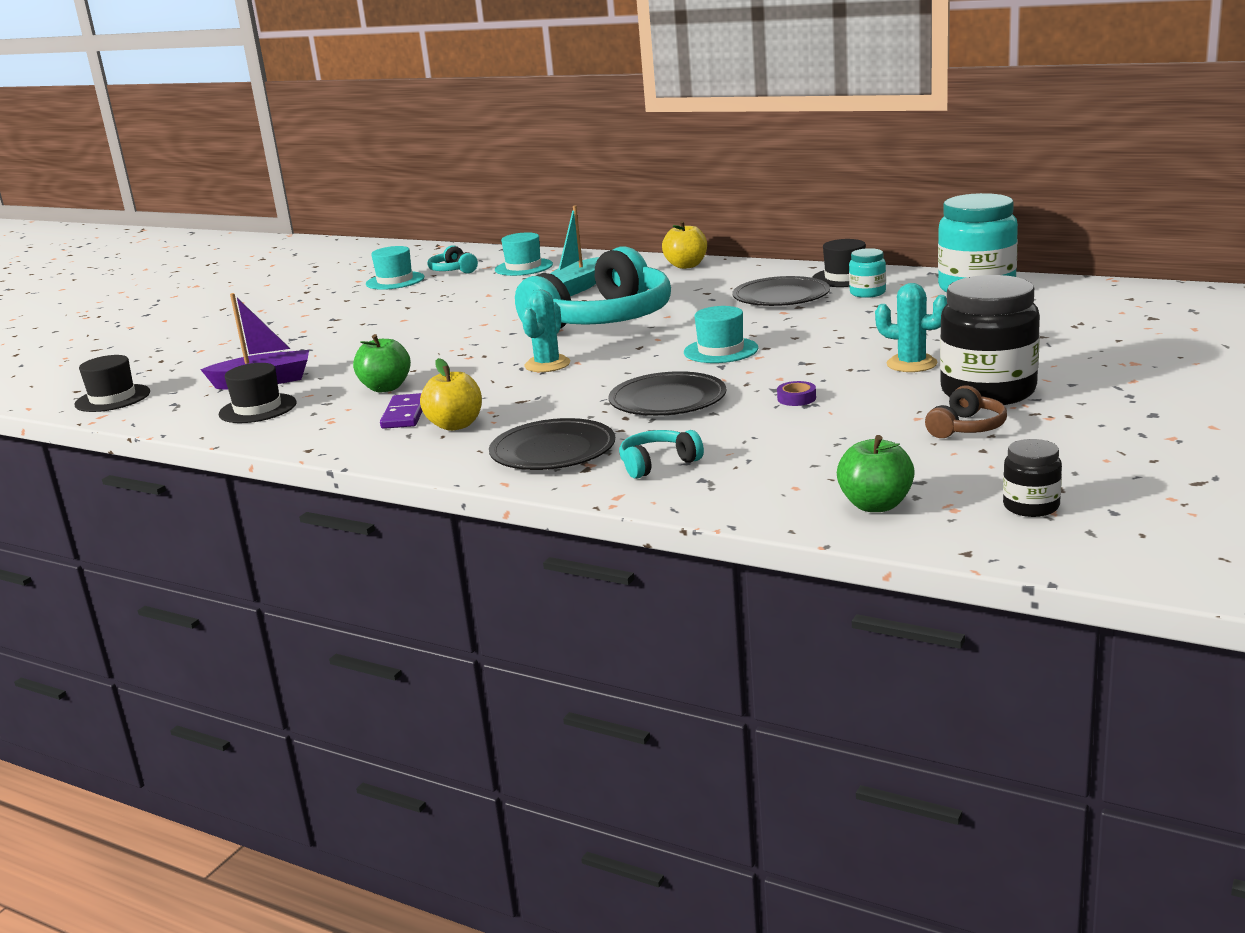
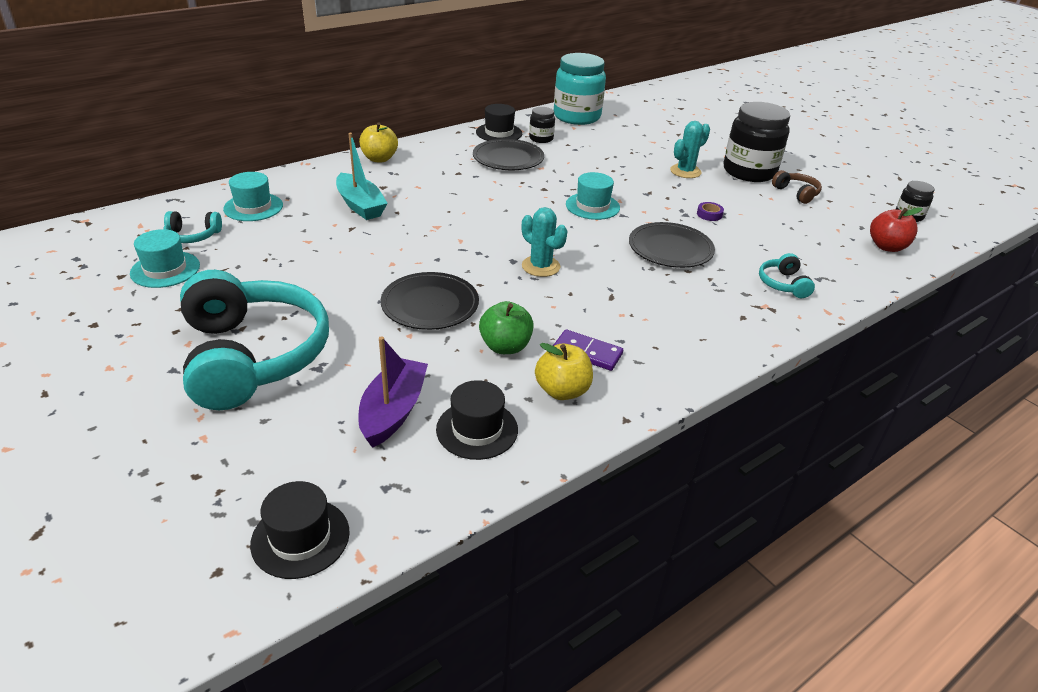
camera: 70 degrees left, 15 degrees up
yellow apple [420,358,482,431] -> yellow apple moved to [535,343,593,400]
black plate [489,418,615,470] -> black plate moved to [381,272,479,330]
turquoise headphones [515,246,671,329] -> turquoise headphones moved to [180,270,329,410]
green apple [837,435,915,512] -> red apple [870,207,923,252]
turquoise jar [849,248,886,298] -> black jar [529,107,555,143]

